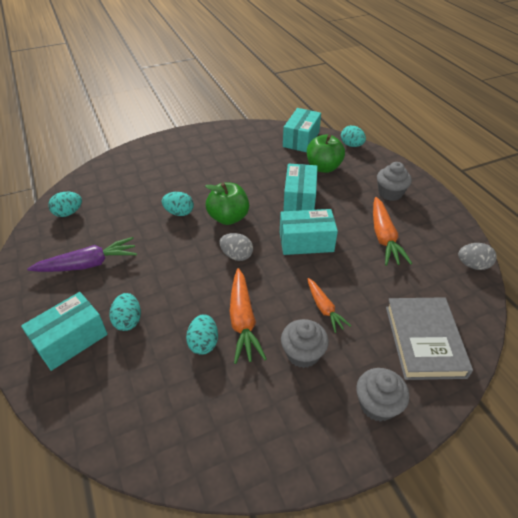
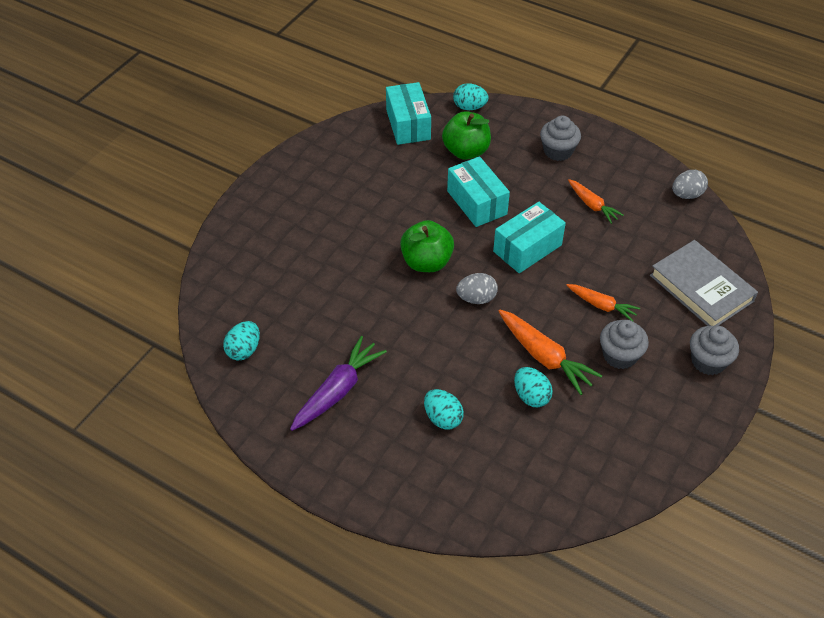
camera: 35 degrees left, 5 degrees up
turquoise box [21,292,108,371] -> none
turquoise egg [162,192,194,216] -> none
orange carrot [373,197,412,266] -> orange carrot [568,179,624,224], size x0.63

